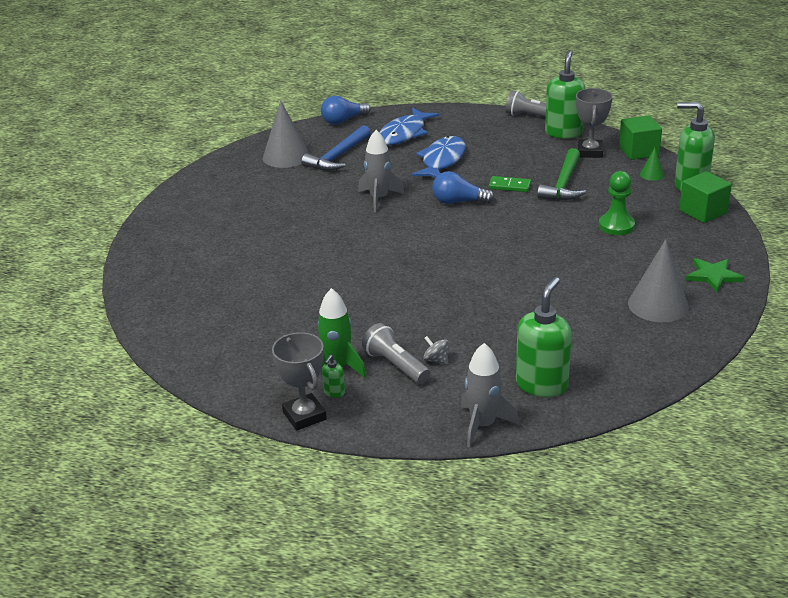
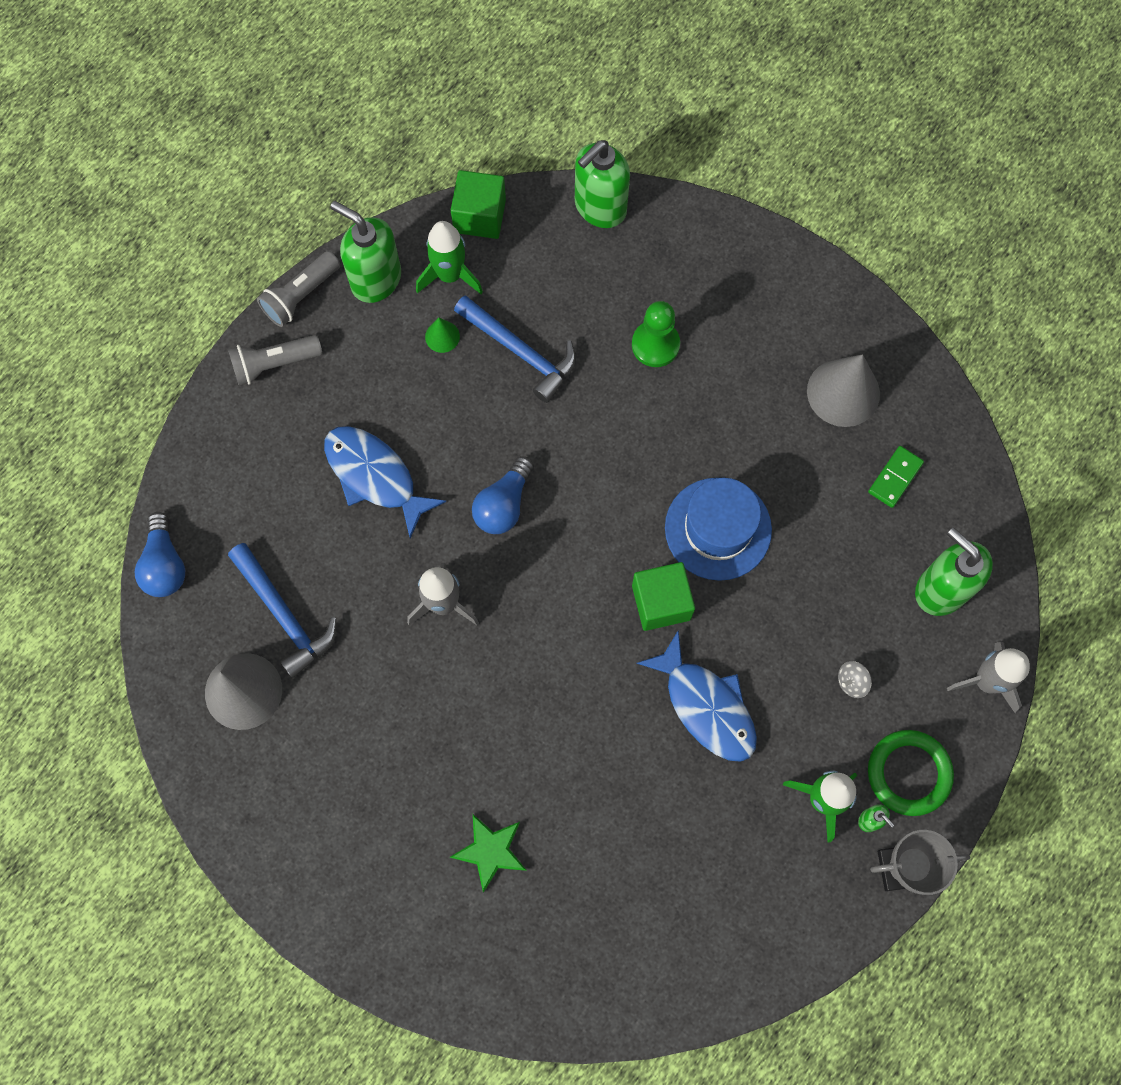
camera: 70 degrees left, 40 degrees up
grey flashlight [362,323,430,384] -> grey flashlight moved to [228,335,322,385]
blue fish [379,108,439,145] -> blue fish moved to [636,631,757,762]
green domino [489,176,531,192] -> green domino moved to [868,446,924,508]
green hammer [537,148,586,200] -> blue hammer [454,295,576,403]
grey trophy [576,88,613,158] -> green rocket [416,221,483,294]
green cone [640,148,664,181] -> green cone moved to [425,318,460,353]
green cube [679,171,732,223] -> green cube moved to [632,562,695,631]
green star [686,258,744,292] -> green star moved to [450,814,527,893]
none -> blue hat [665,478,772,581]
none -> green ring [868,730,954,816]

